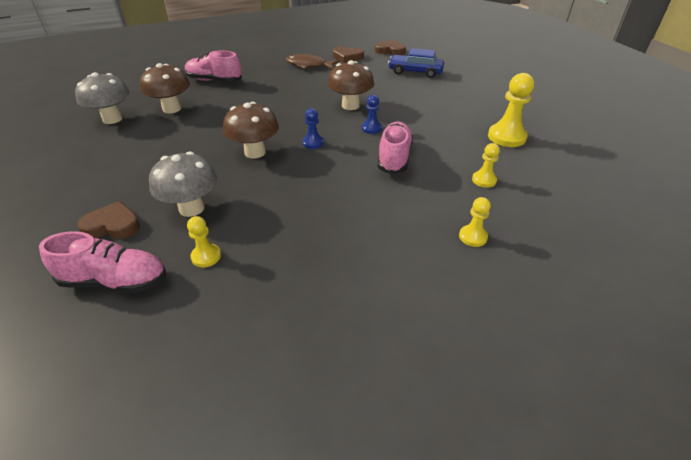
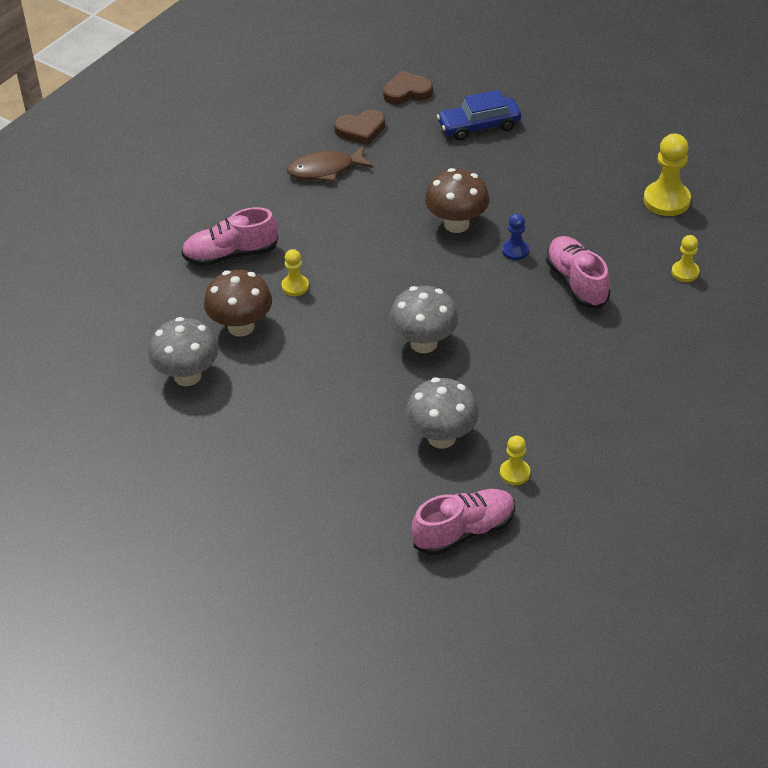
camera: 30 degrees left, 5 degrees up
brown heart [77,201,140,239] -> none
brown mushroom [223,102,279,159] -> grey mushroom [389,286,458,353]
blue pawn [302,108,324,149] -> none
yellow pawn [459,197,491,247] -> yellow pawn moved to [282,249,309,296]

